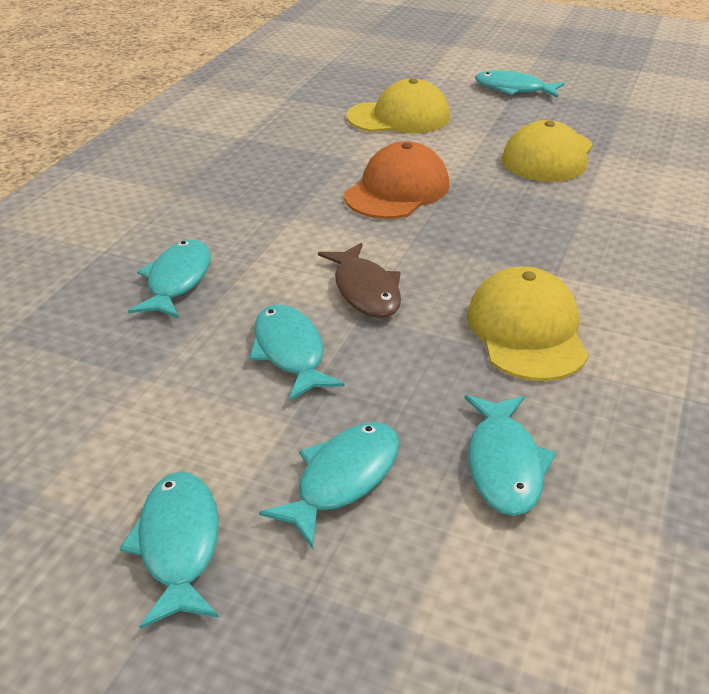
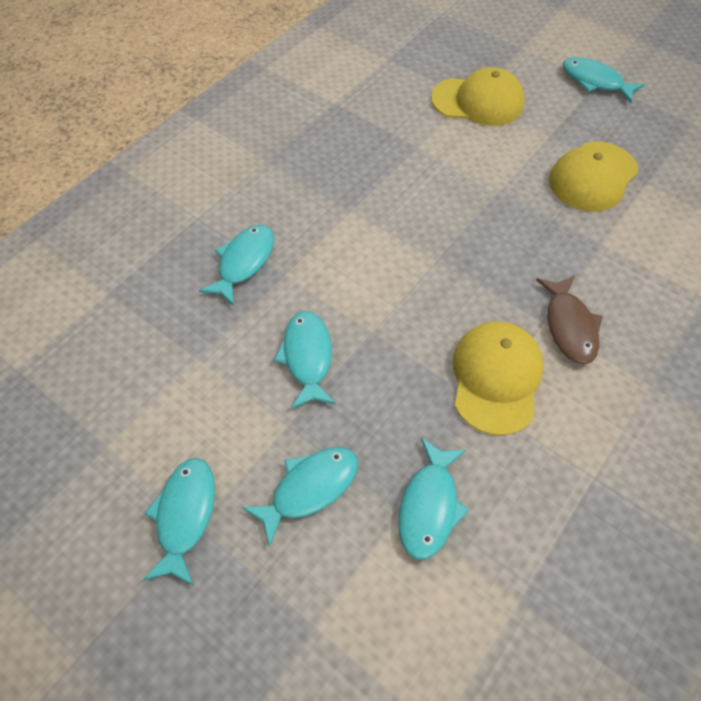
camera: 15 degrees right, 20 degrees up
brown fish [318,243,401,318] -> brown fish moved to [536,275,603,364]
orange cap [344,142,449,219] -> none

